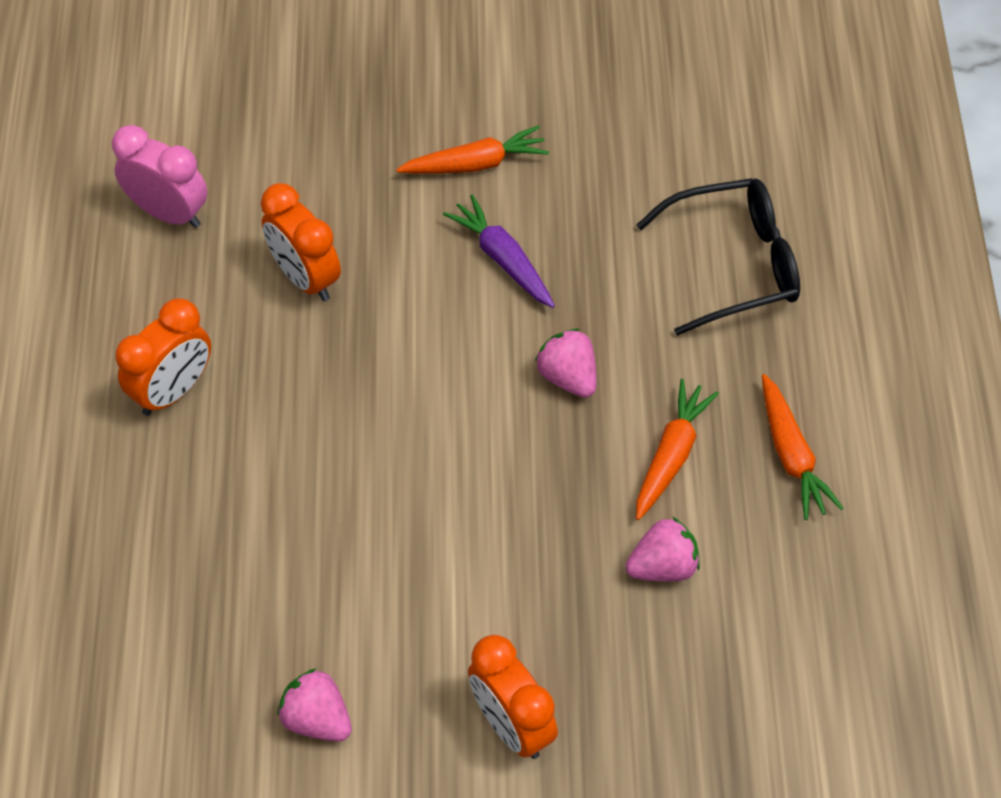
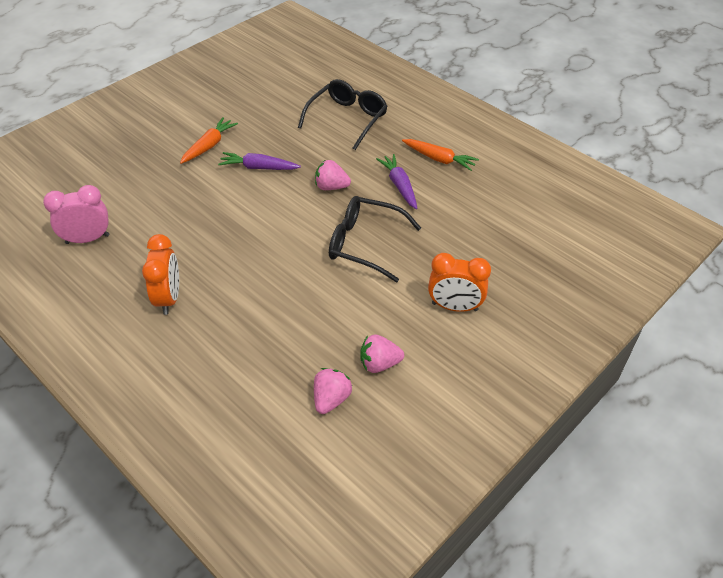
camera: 45 degrees left, 10 degrees down
orange clock [261,183,341,301] -> none
pink strawberry [625,517,700,581] -> pink strawberry moved to [314,368,352,414]
orange carrot [636,379,719,520] -> purple carrot [376,154,417,209]
none -> black glasses [329,196,421,282]

